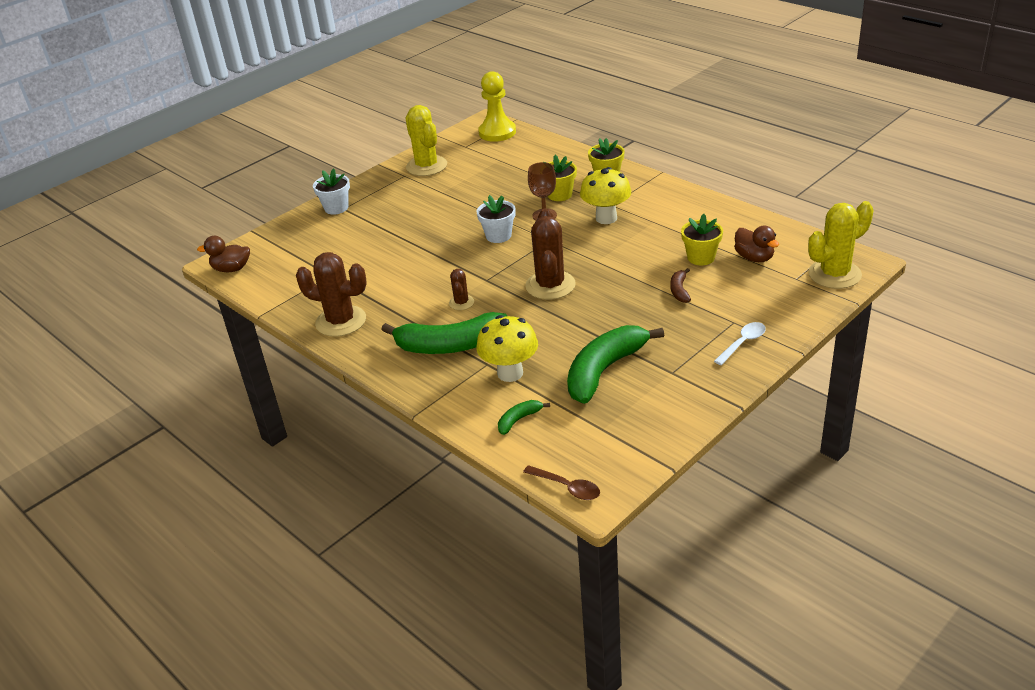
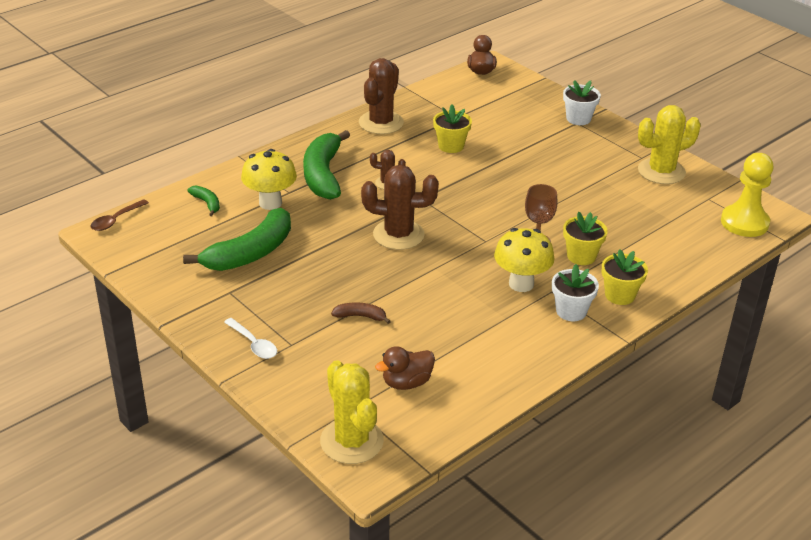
camera: 90 degrees right, 0 degrees up
white flower pot [476,195,516,243] -> white flower pot moved to [552,264,599,321]
green banana [567,325,664,404] -> green banana turned 90 degrees clockwise [183,208,291,271]
yellow flower pot [681,214,723,265] -> yellow flower pot moved to [433,105,472,153]

